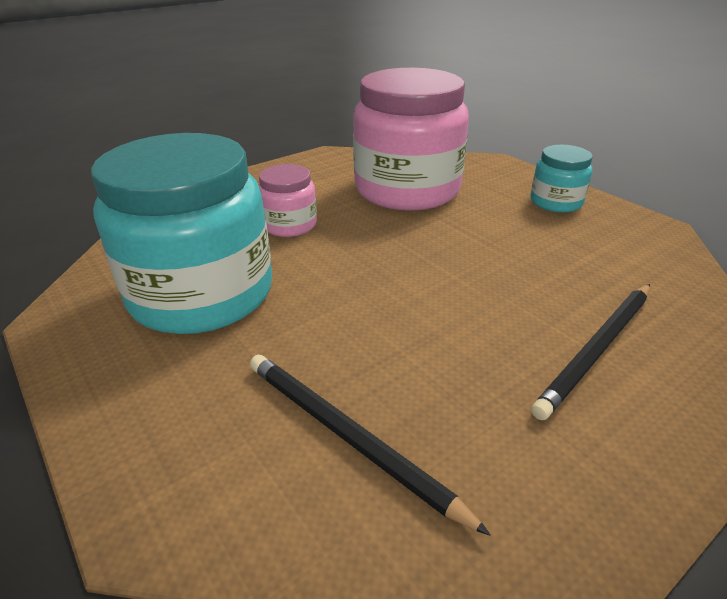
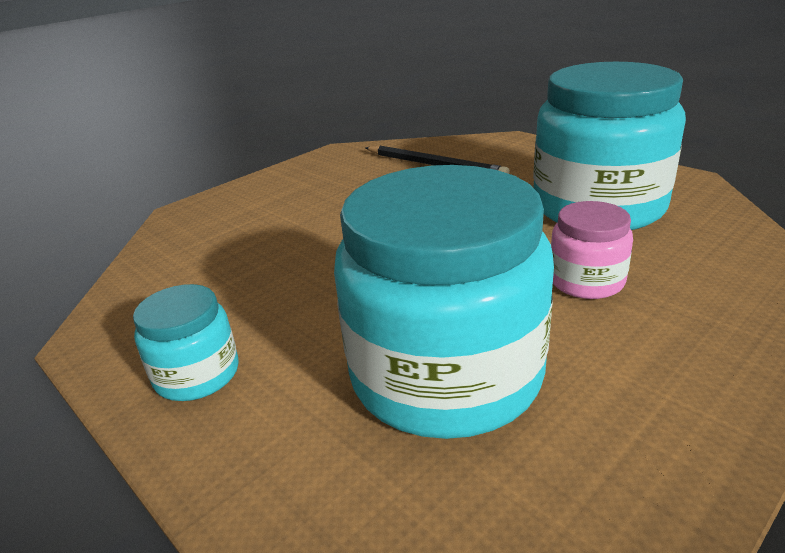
camera: 175 degrees right, 5 degrees down
pink jar [353,68,469,211] -> turquoise jar [334,165,554,439]
black pencil [531,284,650,420] -> none

